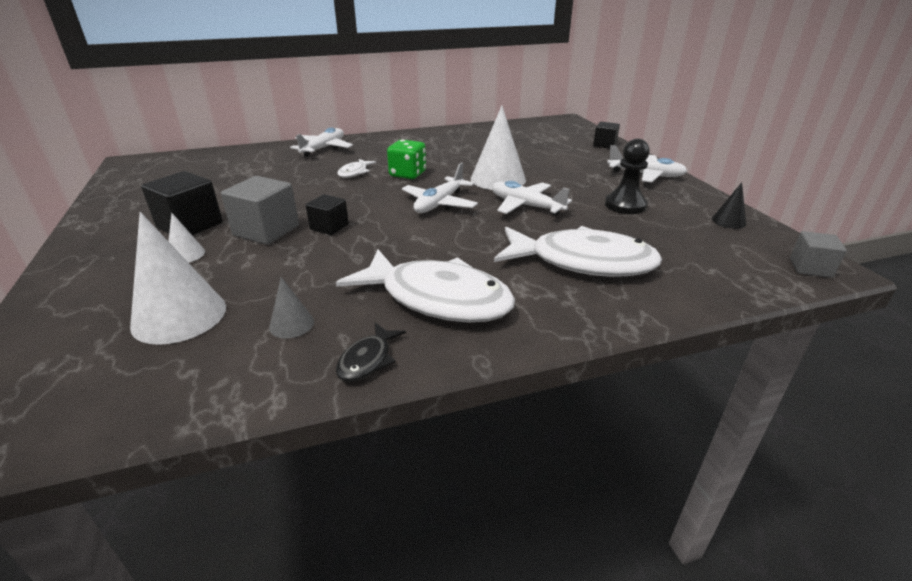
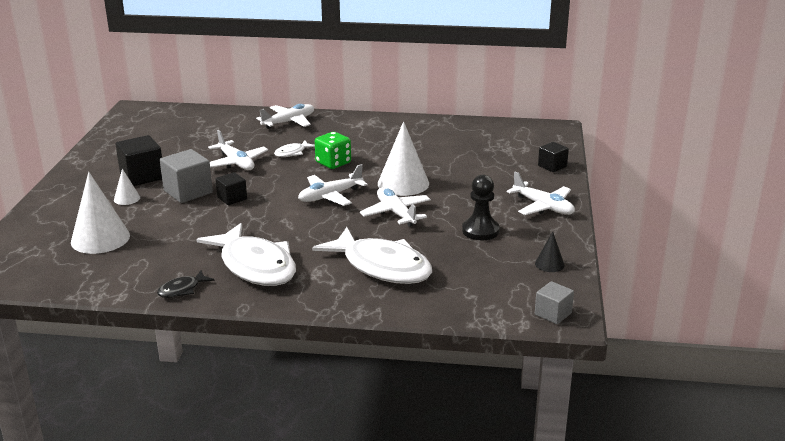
camera: 25 degrees right, 5 degrees down
grey cone [269,277,314,339] -> none
none -> white plane [208,130,268,170]

